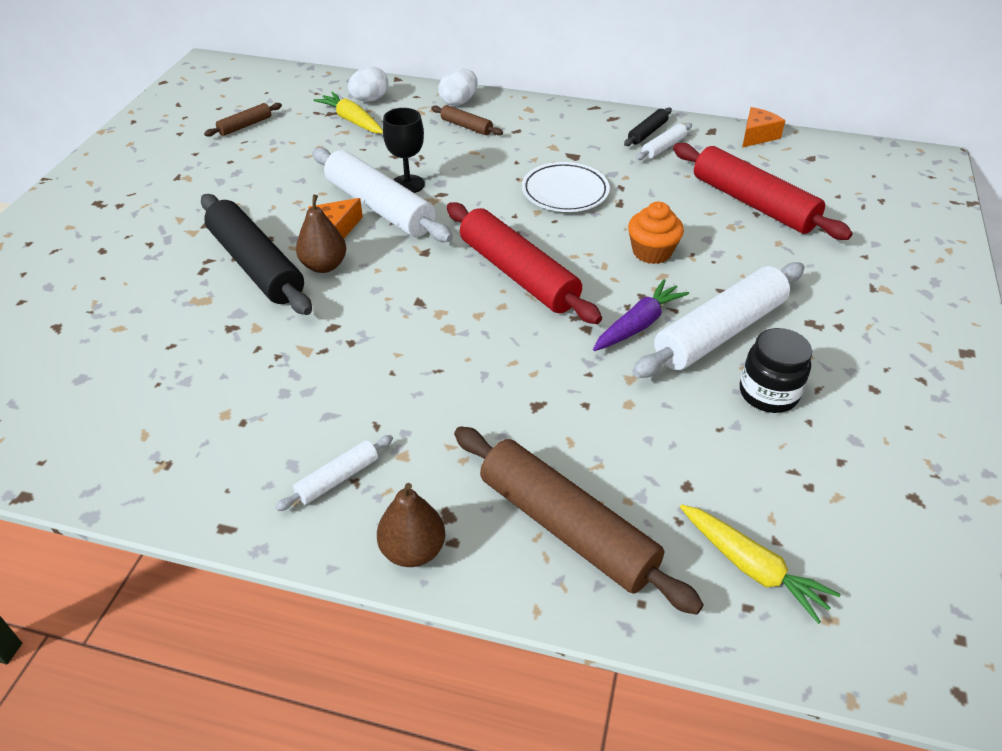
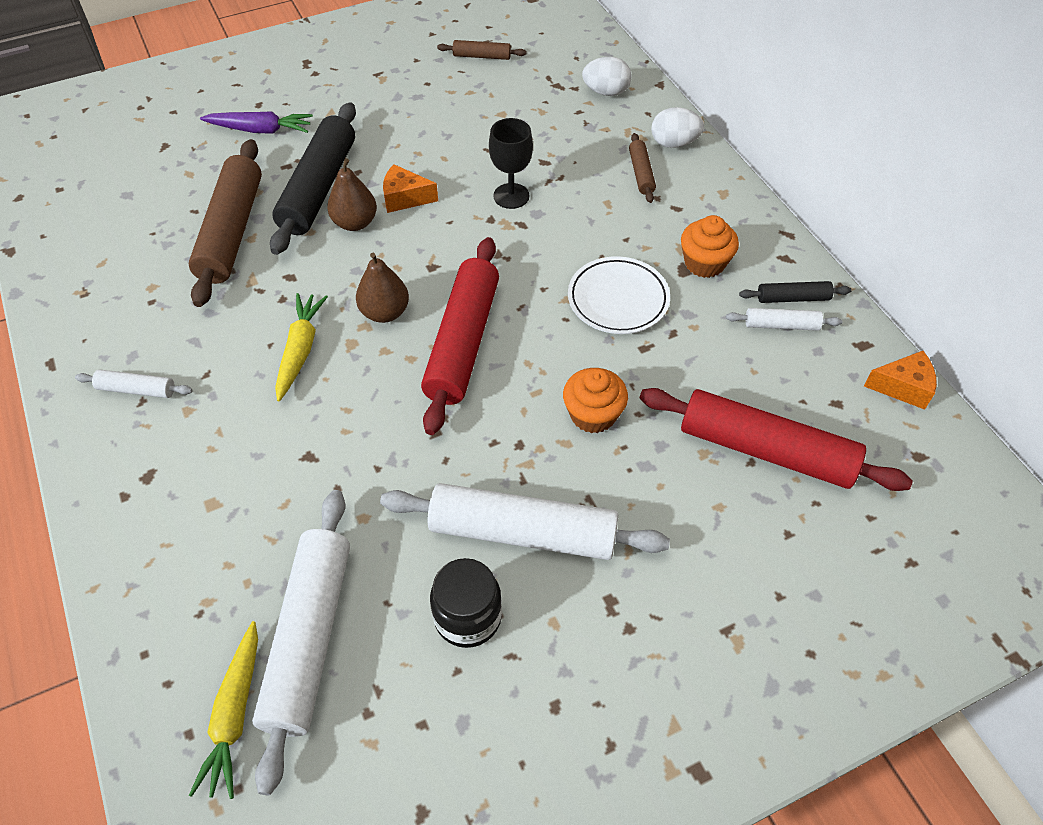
camera: 50 degrees right, 10 degrees up
white rolling pin [312,147,453,242] -> white rolling pin moved to [252,490,350,795]
yellow carrot [313,92,383,134] -> yellow carrot moved to [275,293,328,402]
brown pear [377,483,445,567] -> brown pear moved to [356,253,409,323]
brown rolling pin [454,426,704,615] -> brown rolling pin moved to [189,139,262,307]
purple carrot [593,279,689,351] -> purple carrot moved to [200,111,313,134]
red rolling pin [673,143,853,240] -> red rolling pin turned 75 degrees counterclockwise [640,388,913,491]
none -> orange cupcake [681,215,739,278]

